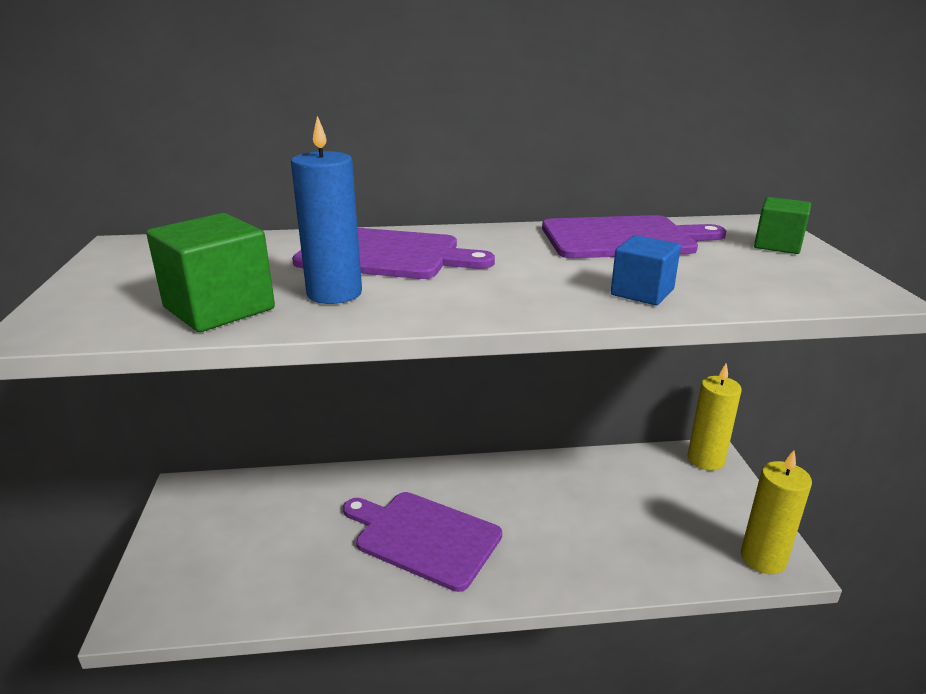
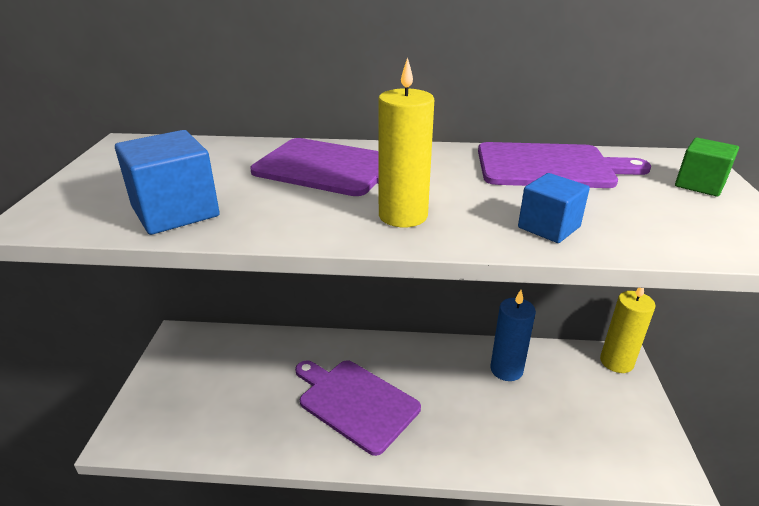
camera: 10 degrees right, 5 degrees up
green cube [146,213,275,332] -> blue cube [115,130,220,235]
blue candle [291,116,362,304] -> blue candle moved to [490,290,536,381]
yellow candle [741,450,812,574] -> yellow candle moved to [379,57,434,227]

